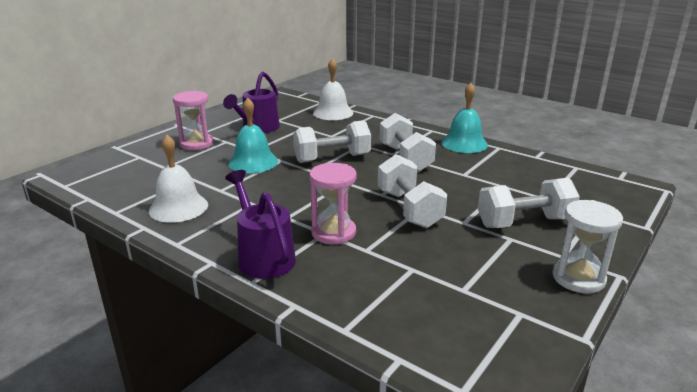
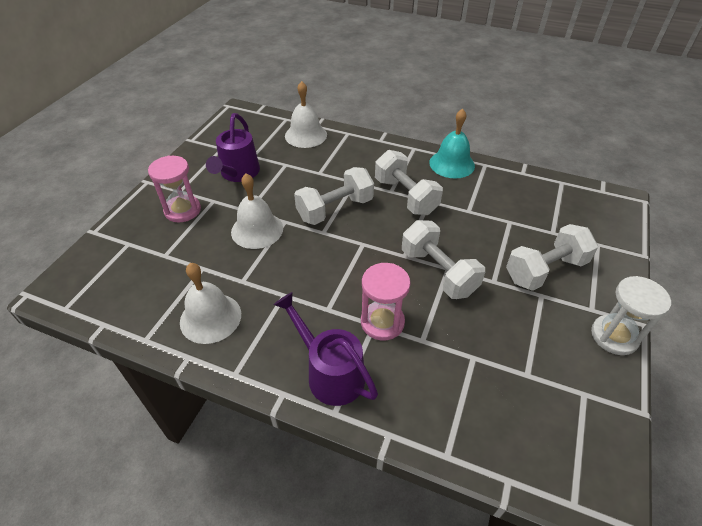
camera: 15 degrees left, 20 degrees up
turquoise bell [228,98,278,173] -> white bell [231,174,283,249]

